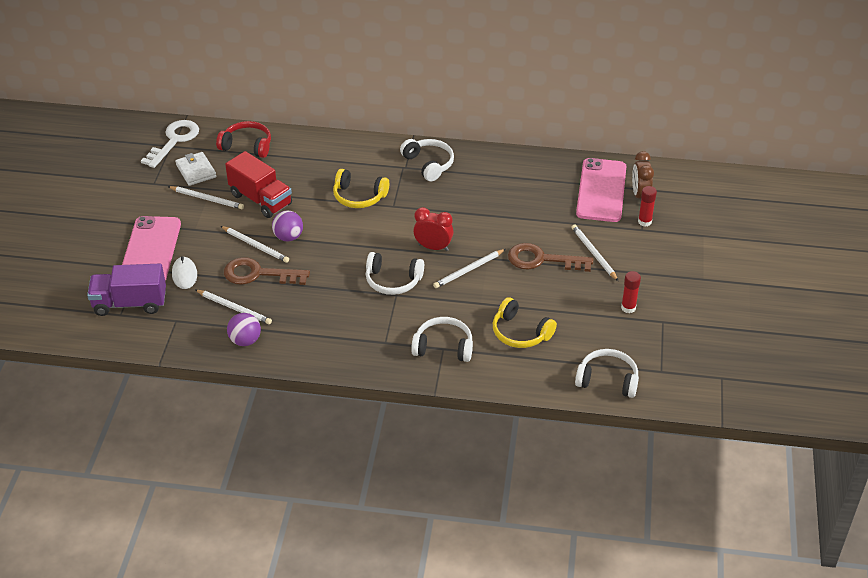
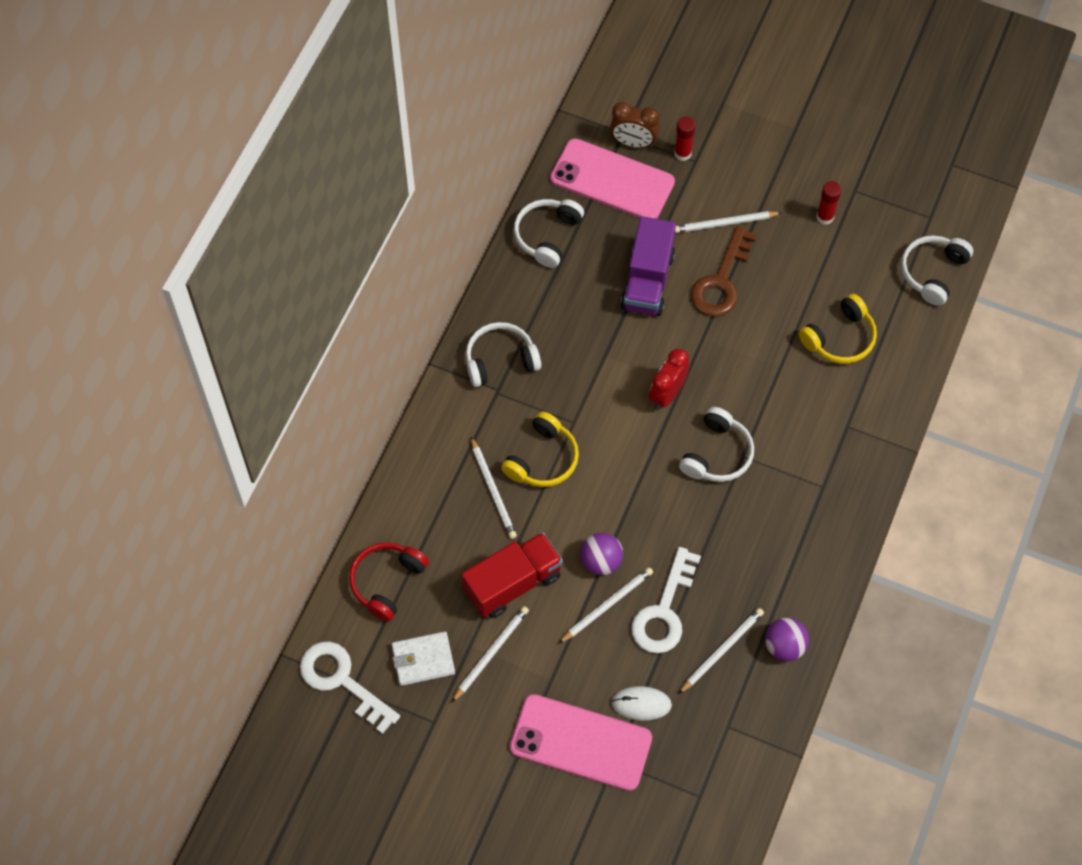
camera: 75 degrees left, 20 degrees up
purple truck [87,264,166,316] -> purple truck moved to [620,216,676,316]
brown key [224,257,310,285] -> white key [631,547,701,653]
white headphones [411,317,473,362] -> white headphones moved to [514,199,584,268]
white pencil [433,249,505,288] -> white pencil moved to [471,437,517,539]

